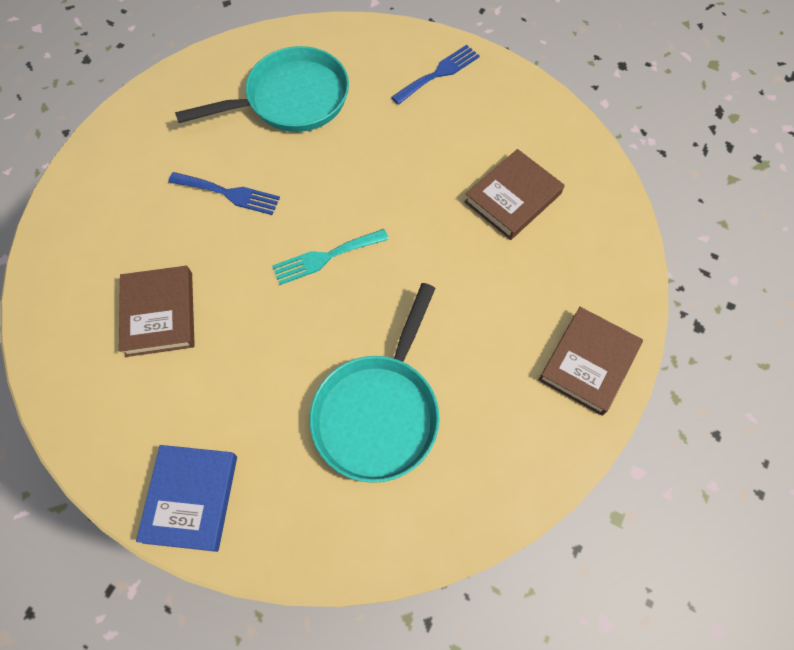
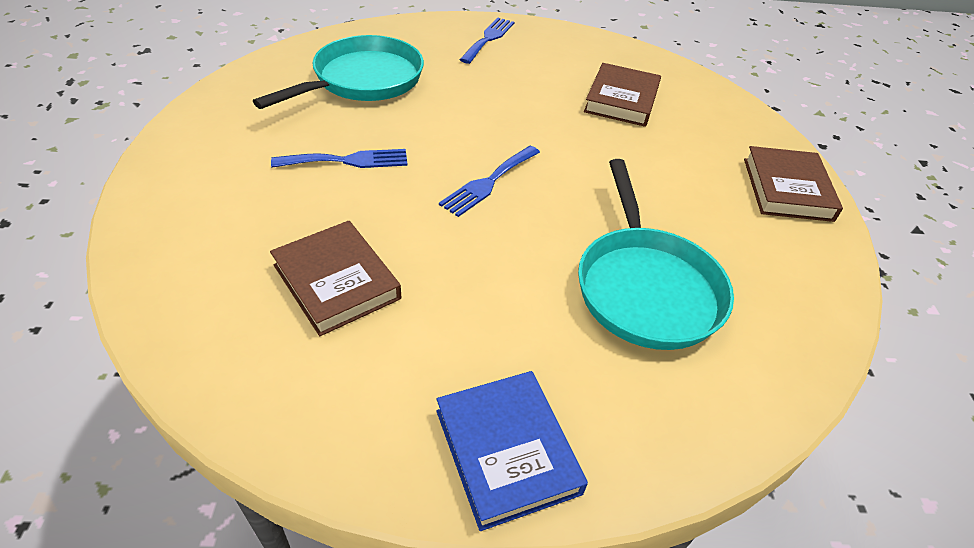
camera: 30 degrees left, 20 degrees down
turquoise fork [272,229,389,285] -> blue fork [439,146,540,217]

